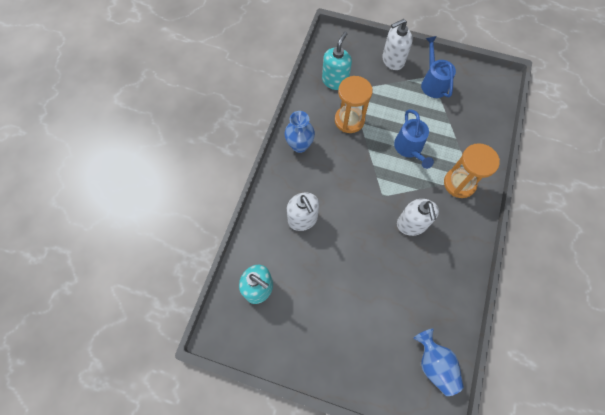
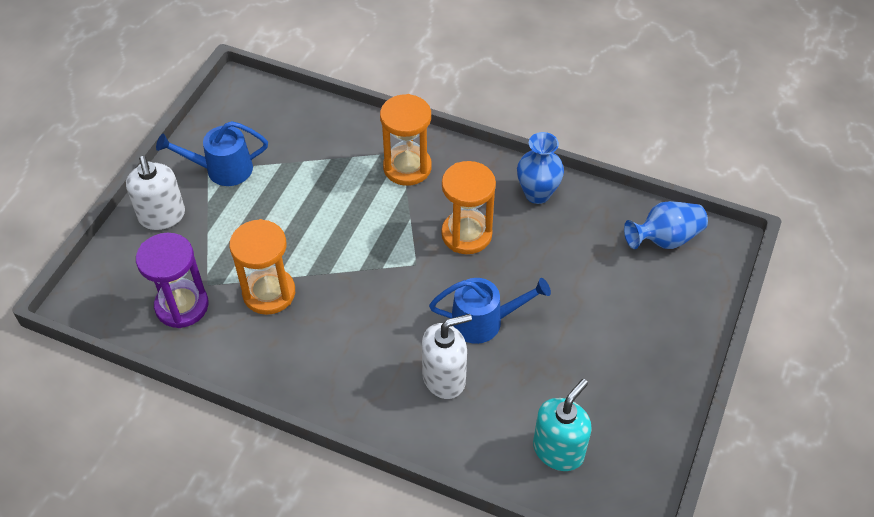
camera: 85 degrees left, 15 degrees down
blue vase [284,111,315,153] -> blue vase moved to [517,132,564,204]
turquoise soap dispenser [322,32,352,90] -> purple hourglass [136,233,209,328]
blue watering can [394,109,434,169] -> blue watering can moved to [429,278,551,344]
white soap dispenser [397,199,439,236] -> orange hourglass [441,161,496,254]

